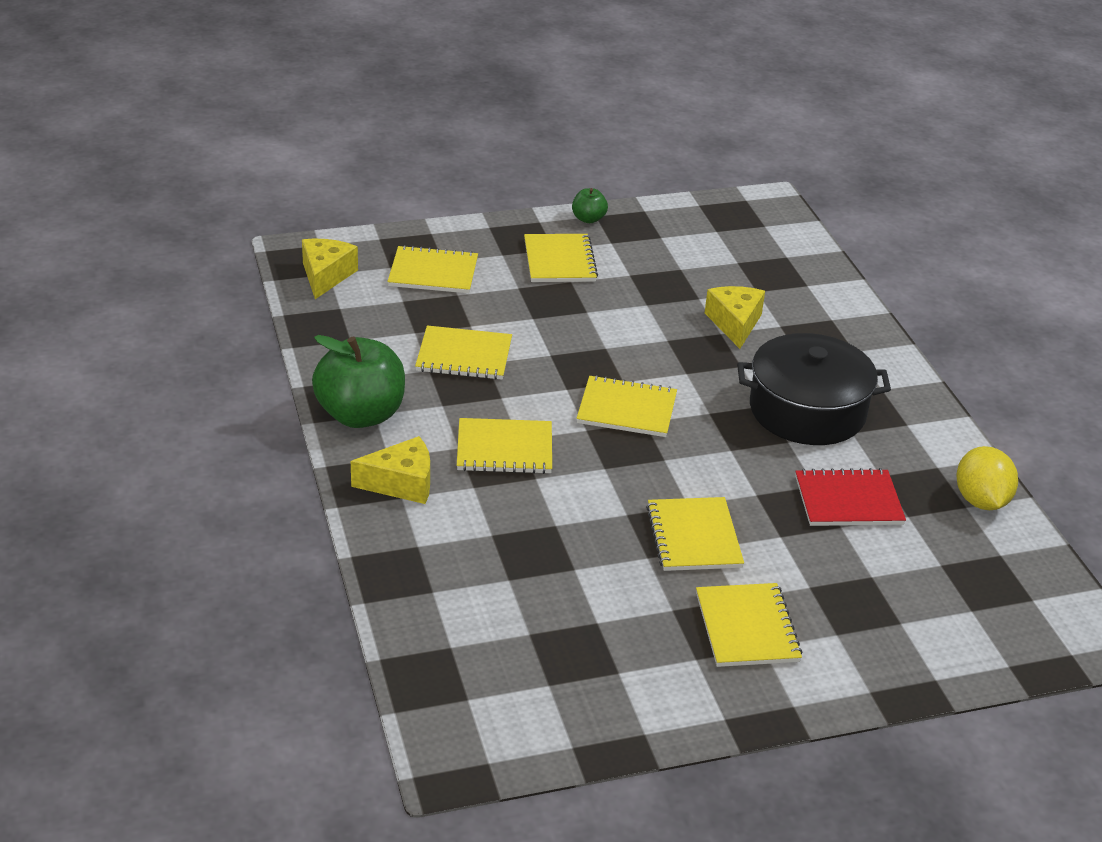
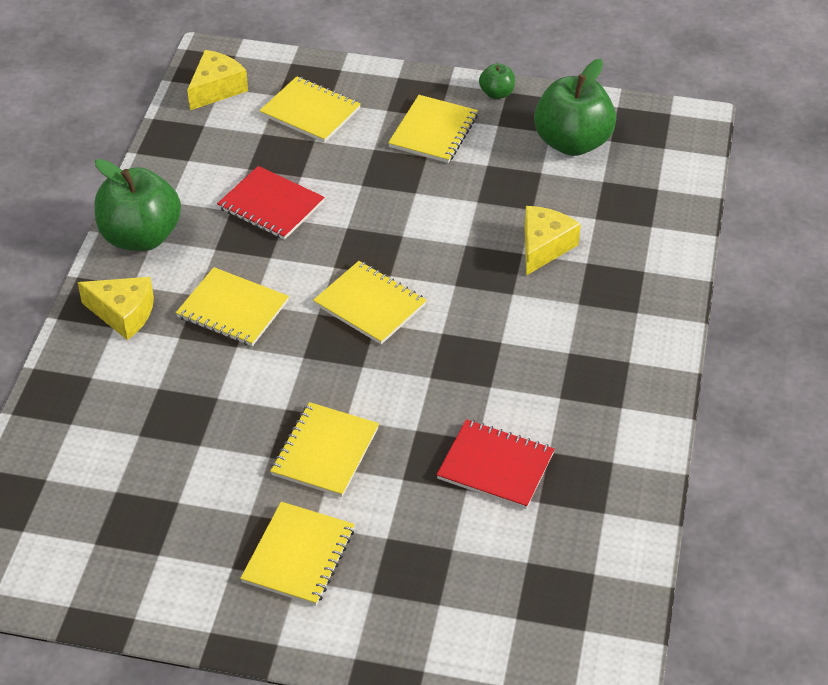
camera: 30 degrees right, 10 degrees up
yellow notebook [415,325,512,380] -> red notebook [217,166,325,240]
black pot [737,333,891,445] -> none
yellow lemon [956,446,1018,510] -> none
none -> green apple [534,59,616,156]

